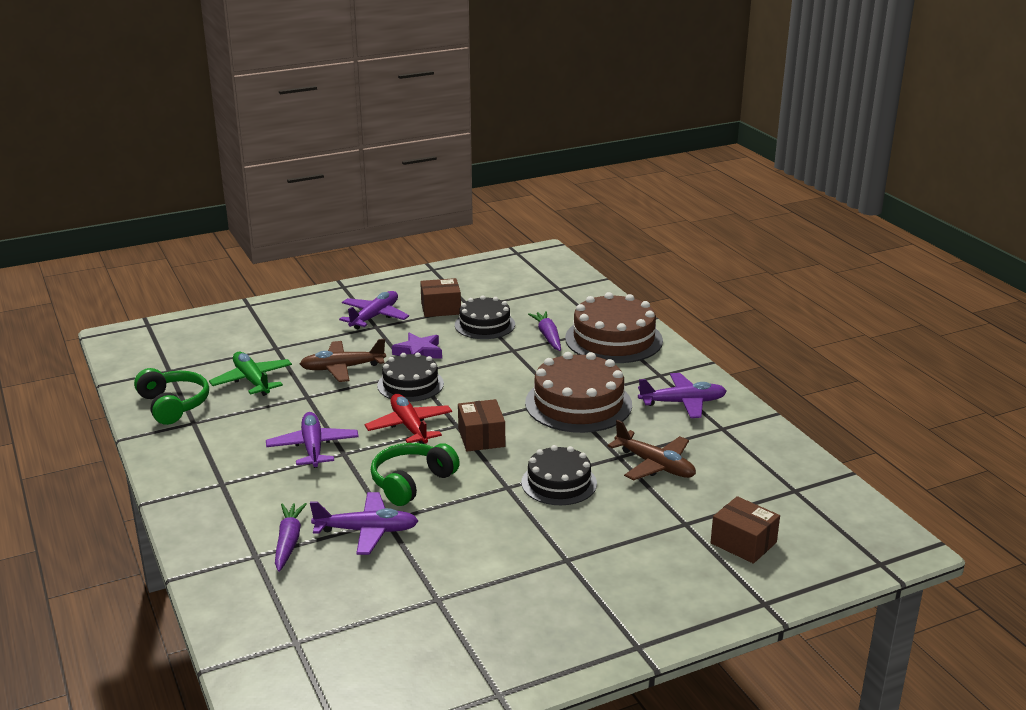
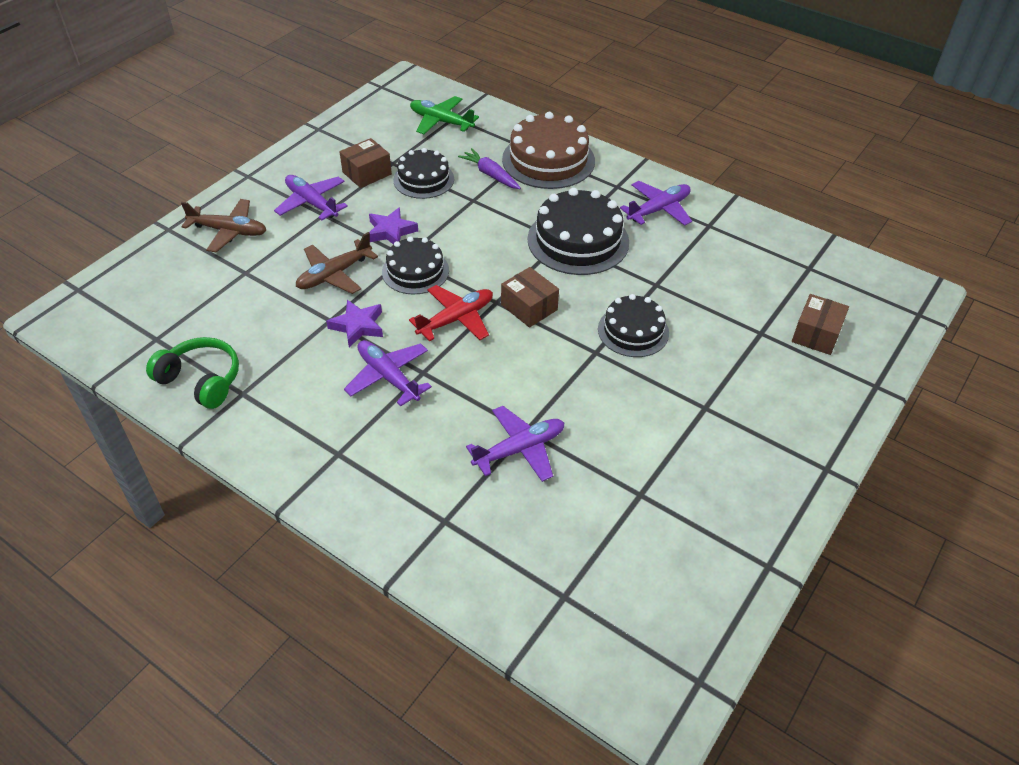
camera: 30 degrees left, 20 degrees up
green plane [209,352,292,396] -> green plane moved to [410,96,479,134]
purple carrot [275,503,307,572] -> none
purple plane [339,291,409,329] -> purple plane turned 45 degrees counterclockwise [274,175,348,220]
red plane [365,394,452,444] -> red plane turned 105 degrees clockwise [409,285,493,341]
green headphones [371,443,460,506] -> none
brown cake [525,352,632,433] -> black cake [528,188,629,275]
brown plane [608,420,696,480] -> brown plane moved to [181,199,266,252]
brown box [710,496,780,564] -> brown box turned 75 degrees counterclockwise [792,294,849,355]
none -> purple star [326,300,383,347]

